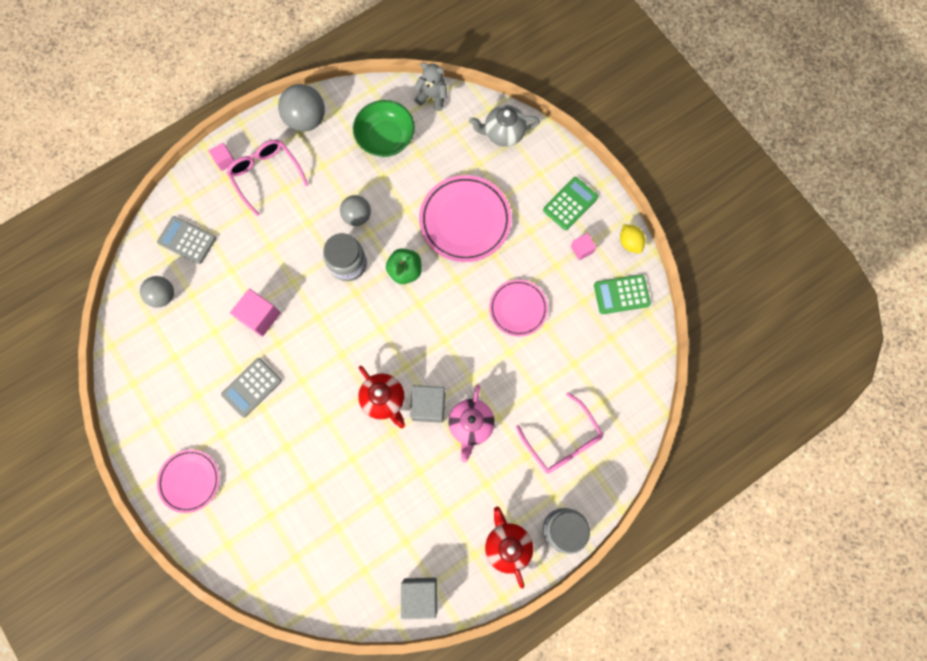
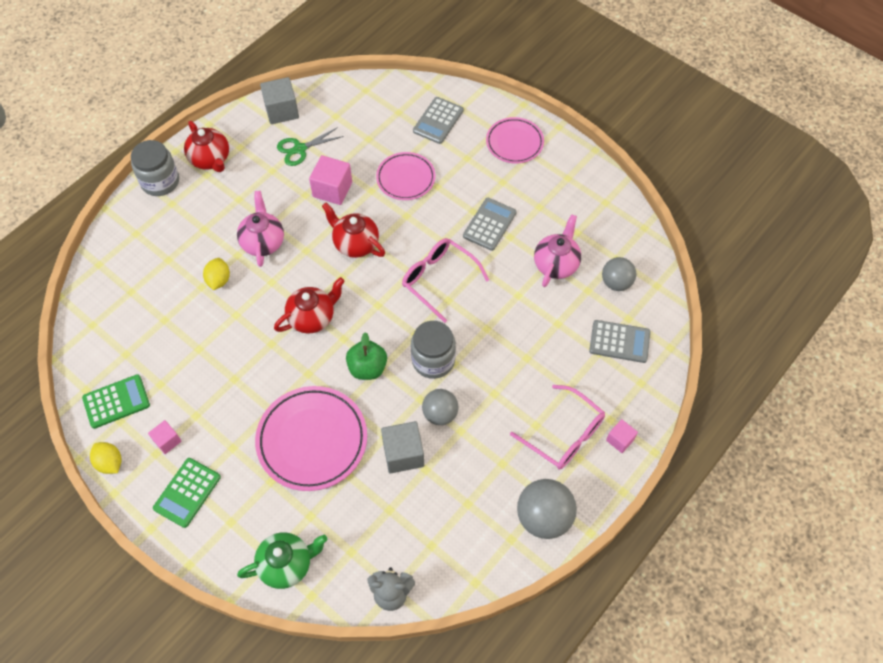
camera: 165 degrees right, 15 degrees down
pink cube [230,289,281,337] -> pink cube moved to [309,155,352,205]
green bowl [353,100,415,157] -> none
grey cube [410,385,445,423] -> grey cube moved to [381,421,424,473]
grey teapot [469,105,540,147] -> green teapot [237,533,327,589]
pink plate [489,280,548,336] -> pink plate moved to [376,152,435,200]
pink glasses [516,392,603,474] -> pink glasses moved to [402,238,489,323]
none -> yellow lemon [203,258,230,290]
none -> red teapot [274,277,345,334]
none -> green scissors [277,127,344,166]
none -> grey calculator [413,97,464,144]
none -> pink teapot [534,214,581,287]

